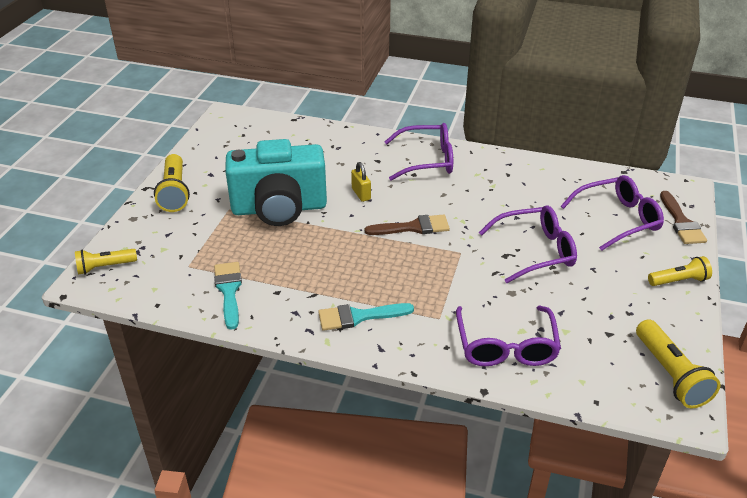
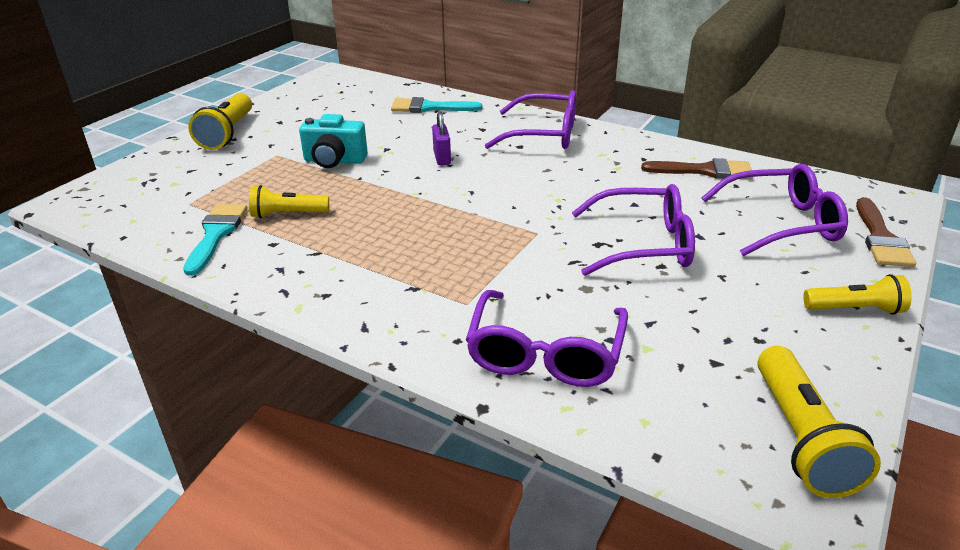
camera: 15 degrees right, 5 degrees down
yellow flashlight [75,249,137,275] -> yellow flashlight moved to [249,185,329,218]
turquoise camera [225,139,327,226] -> turquoise camera [299,114,368,168], size x0.51
turquoise brush [318,303,414,331] -> turquoise brush moved to [391,97,482,113]
yellow padlock [351,162,371,202] -> purple padlock [432,112,451,165]
brown brush [365,215,450,235] -> brown brush moved to [641,158,753,179]

